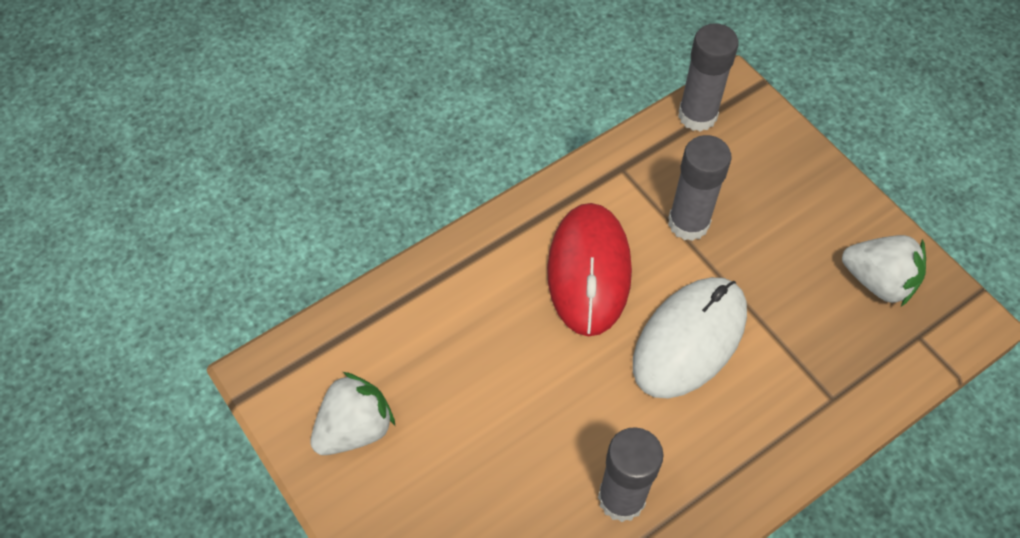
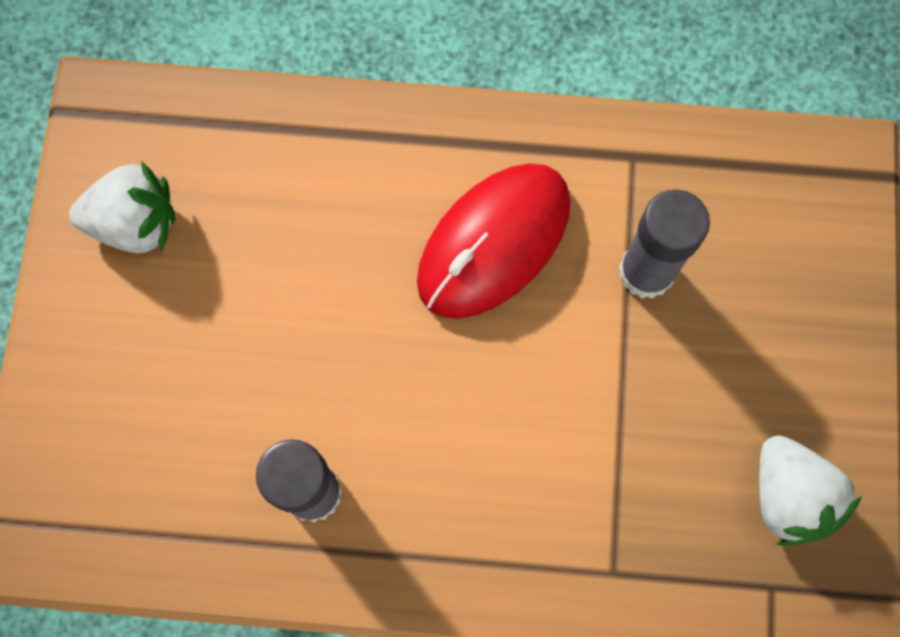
camera: 40 degrees right, 15 degrees up
white mouse [633,277,747,399] -> none
grey glue stick [678,23,739,132] -> none

